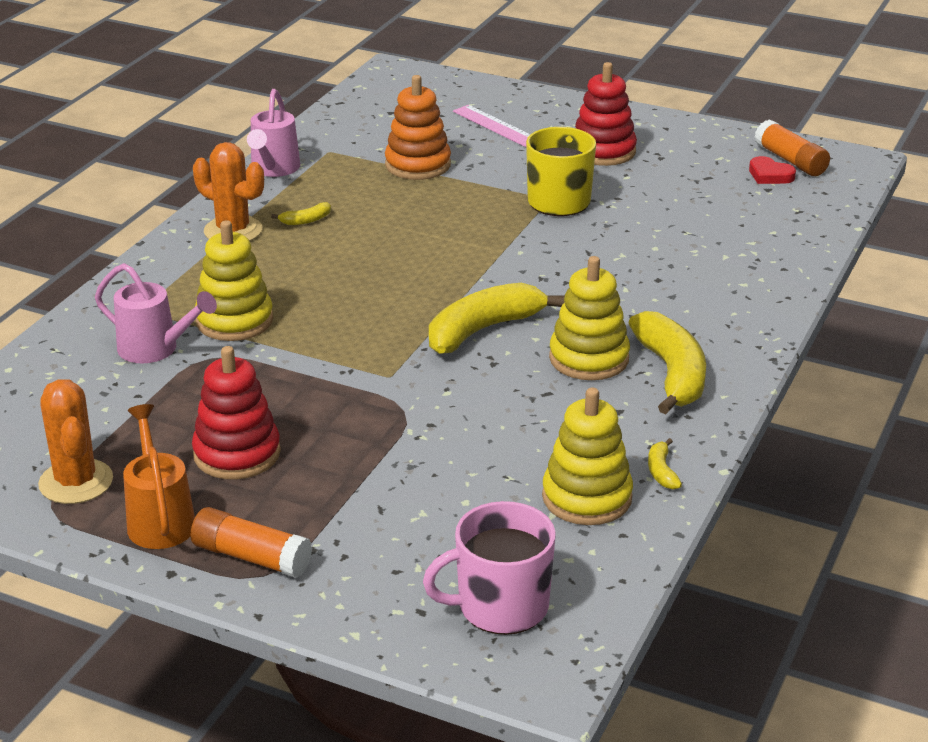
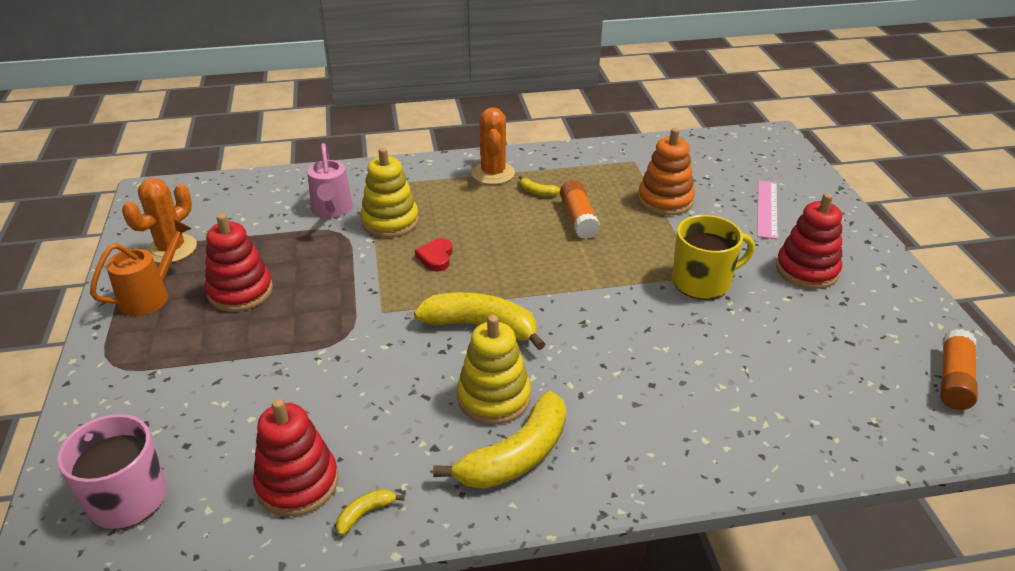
camera: 55 degrees right, 5 degrees up
orange glue stick [190,507,312,578] -> orange glue stick moved to [560,180,600,239]
pink watering can [247,89,300,177] -> none
yellow stacking toy [542,388,633,525] -> red stacking toy [253,398,338,516]
red heart [749,156,796,184] -> red heart moved to [415,238,453,271]

